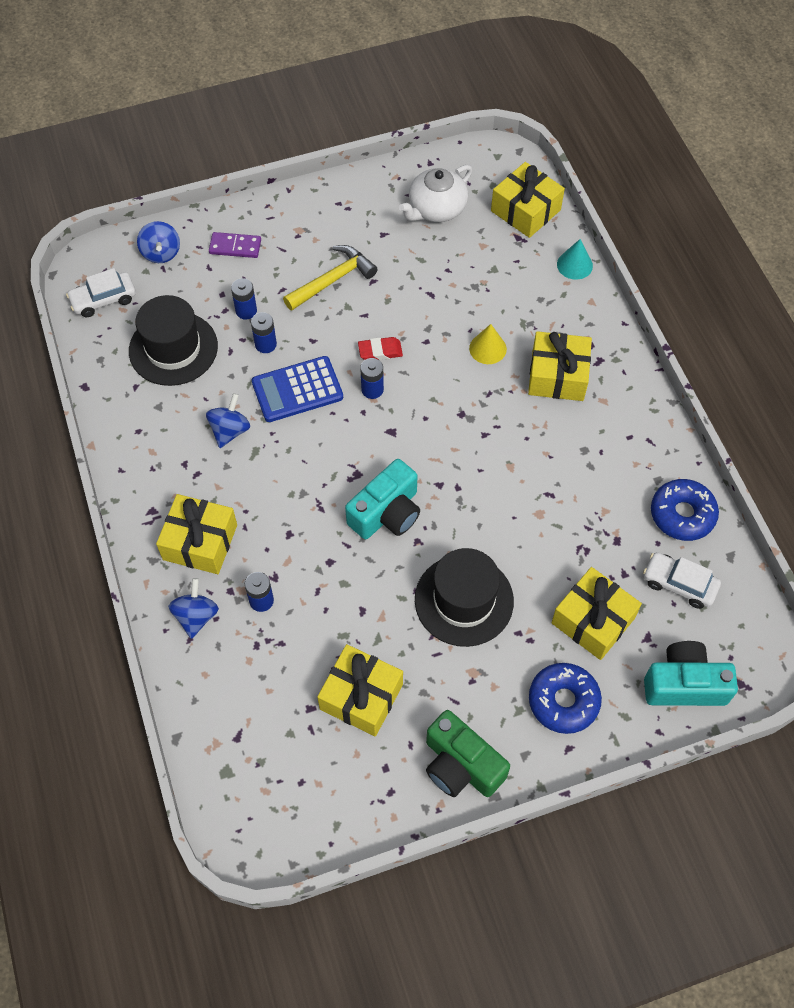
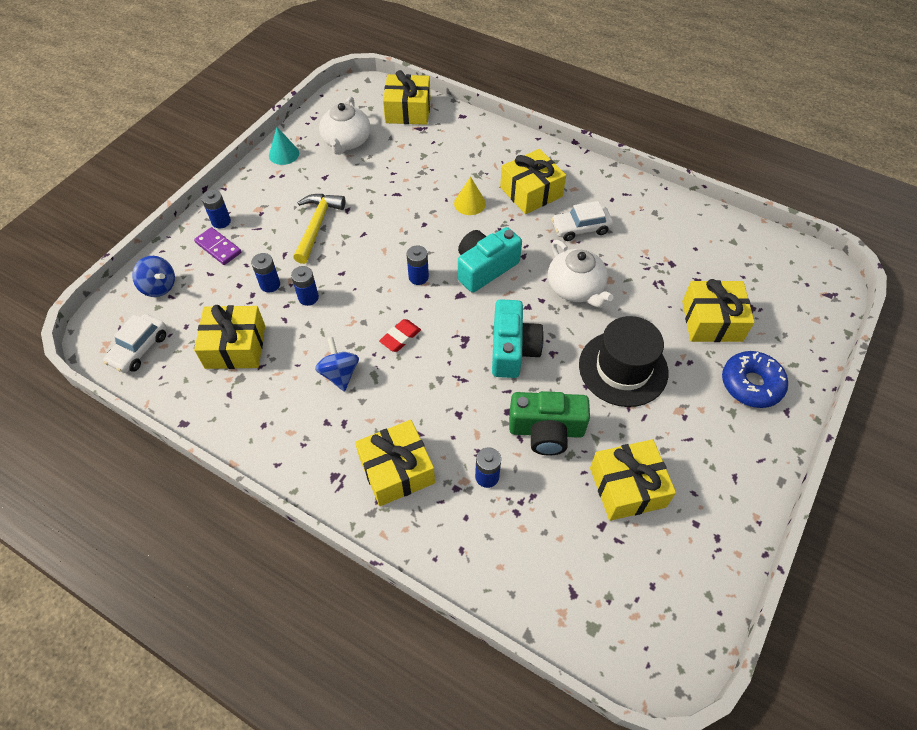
camera: 40 degrees left, 5 degrees down
black hat [129,295,218,386] -> yellow gift [194,305,265,369]
blue spinning top [168,578,219,639] -> none
purple domino [209,232,261,258] -> purple domino turned 75 degrees clockwise [194,227,241,265]
blue calculator [252,356,343,422] -> none
red eraser [358,337,403,360] -> red eraser moved to [379,319,421,352]
green camera [426,710,510,797] -> green camera moved to [509,391,590,456]
turquoise cone [557,239,593,280] -> turquoise cone moved to [269,127,299,165]
white car [643,552,721,609] -> white car moved to [551,201,613,241]
turquoise camera [644,641,738,706] -> turquoise camera moved to [458,227,522,293]
blue donut [651,479,719,541] -> none
none -> blue battery [201,190,231,229]
none -> white teapot [548,240,614,308]

